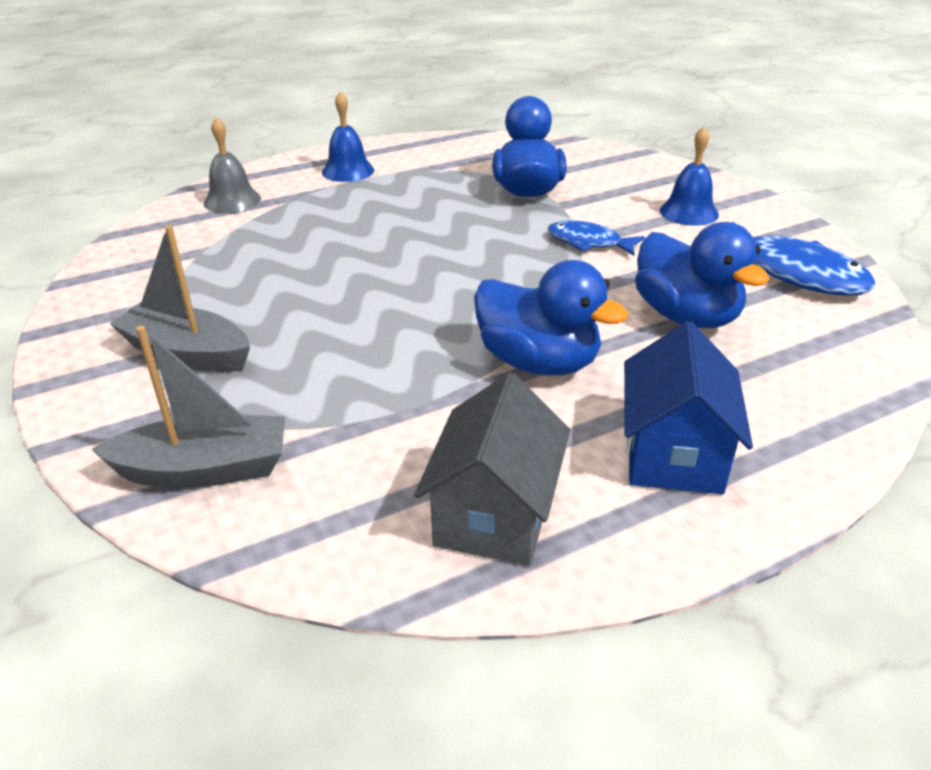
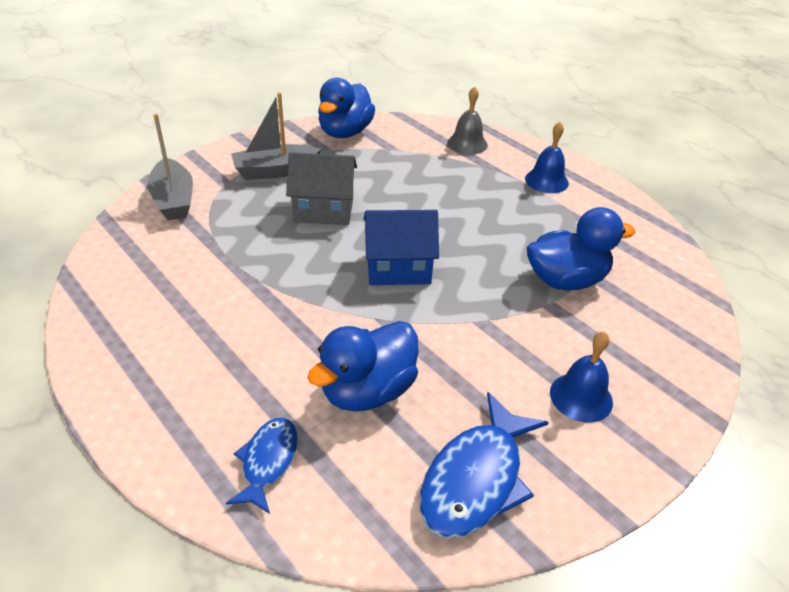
camera: 75 degrees right, 5 degrees up
grey boat [109,225,250,372] -> grey boat turned 120 degrees counterclockwise [231,92,321,180]
grey house [414,373,570,566] -> grey house moved to [286,152,357,225]
blue duck [474,260,628,375] -> blue duck moved to [318,78,375,138]
blue fish [548,220,645,256] -> blue fish moved to [226,418,298,514]
blue house [624,321,753,494] -> blue house moved to [364,210,439,285]

